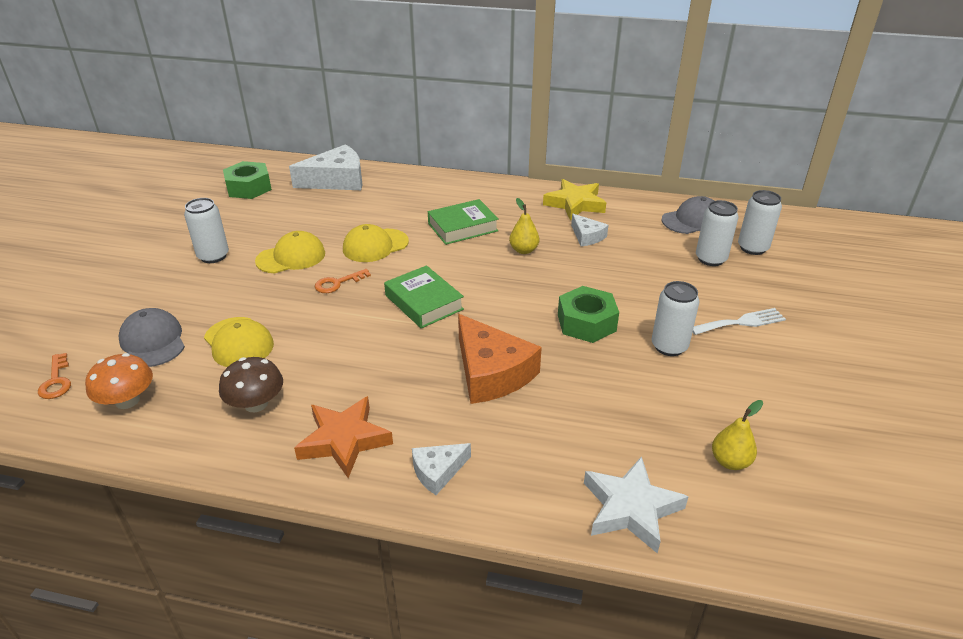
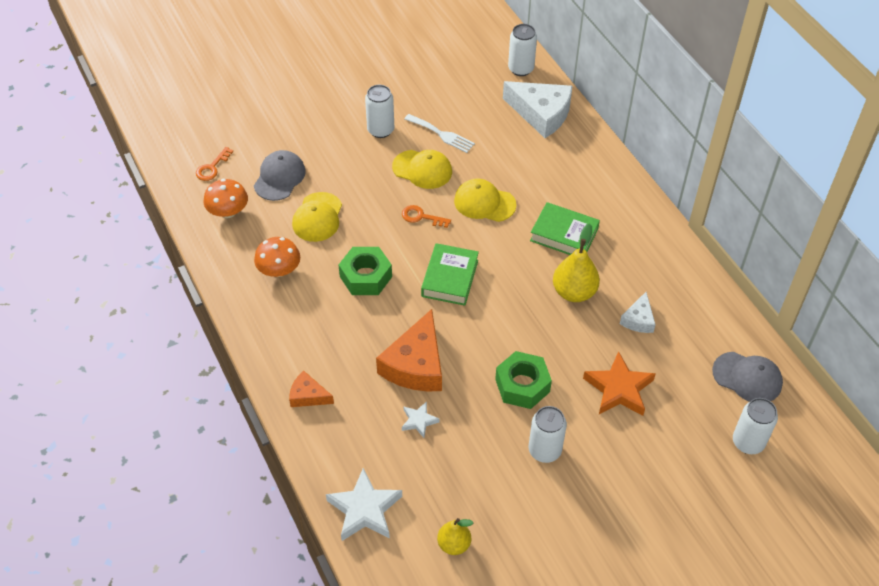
camera: 50 degrees right, 15 degrees up
brown mushroom [219,357,283,412] -> orange mushroom [254,237,300,277]
green nut [223,161,272,199] -> green nut moved to [339,247,392,295]
orange star [294,396,393,478] -> orange star moved to [583,351,656,416]
white cheese [412,443,471,495] -> orange cheese [289,371,334,407]
yellow pear [509,198,539,254] -> yellow pear [553,223,600,302], size x1.58
yellow star [543,179,606,220] -> none
white fork [692,308,786,335] -> white fork moved to [405,114,475,153]
white can [696,200,739,266] -> white can moved to [508,24,537,76]
none -> white star [402,401,440,438]

